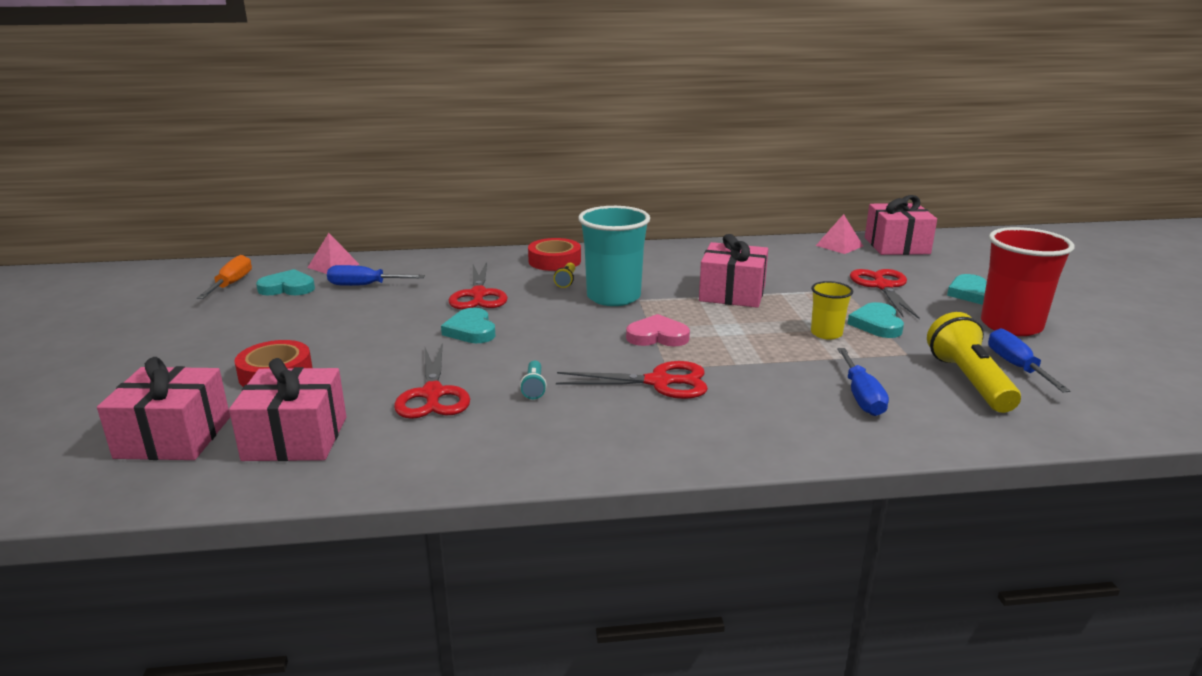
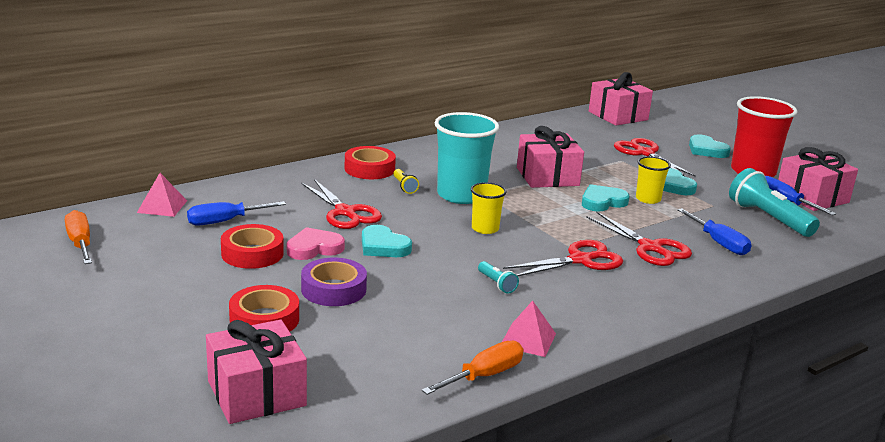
camera: 30 degrees left, 0 degrees up
pink gift [229,358,346,461] -> pink gift moved to [778,147,858,211]
turquoise heart [256,269,315,295] -> turquoise heart moved to [582,184,630,212]
red scissors [394,344,470,419] -> red scissors moved to [586,212,692,266]
pink heart [626,314,690,346] -> pink heart moved to [287,227,345,260]
pink pyramid [816,214,863,254] -> pink pyramid moved to [502,300,556,357]
yellow flashlight [927,312,1021,413] -> turquoise flashlight [729,168,820,237]
none -> red tape [221,224,284,269]
none -> purple tape [301,258,367,306]
none -> orange screwdriver [422,341,524,395]
none -> yellow cup [471,182,506,234]

